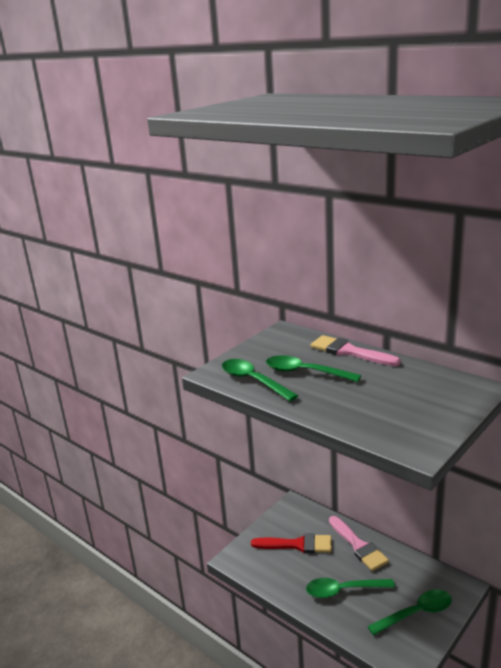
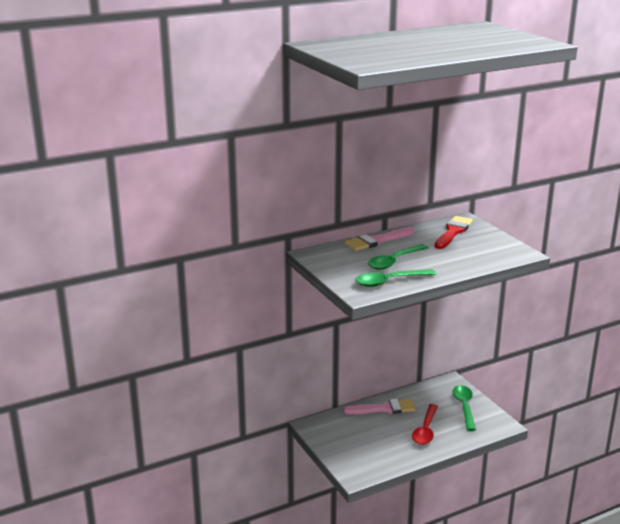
camera: 70 degrees left, 0 degrees up
red brush [251,533,332,553] -> red brush moved to [435,216,473,249]
green spoon [306,578,395,598] -> red spoon [412,404,438,445]

